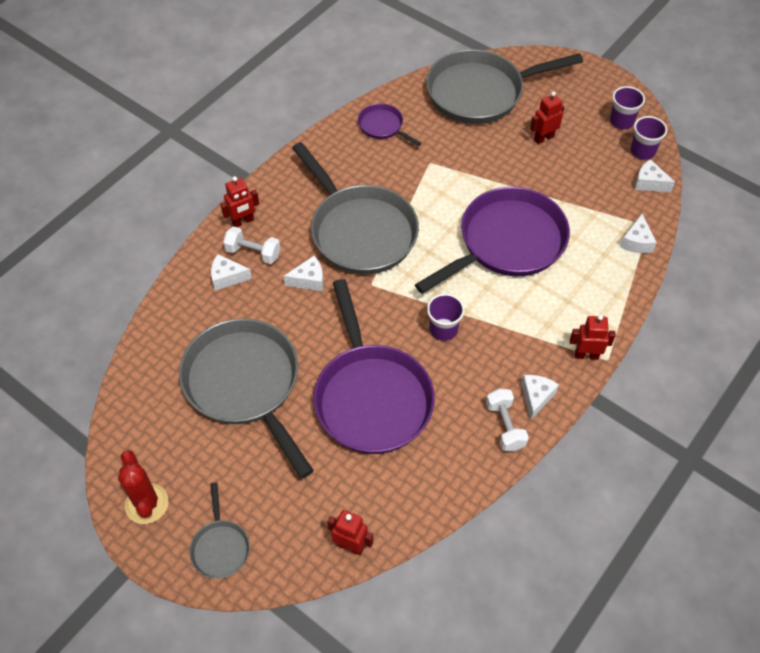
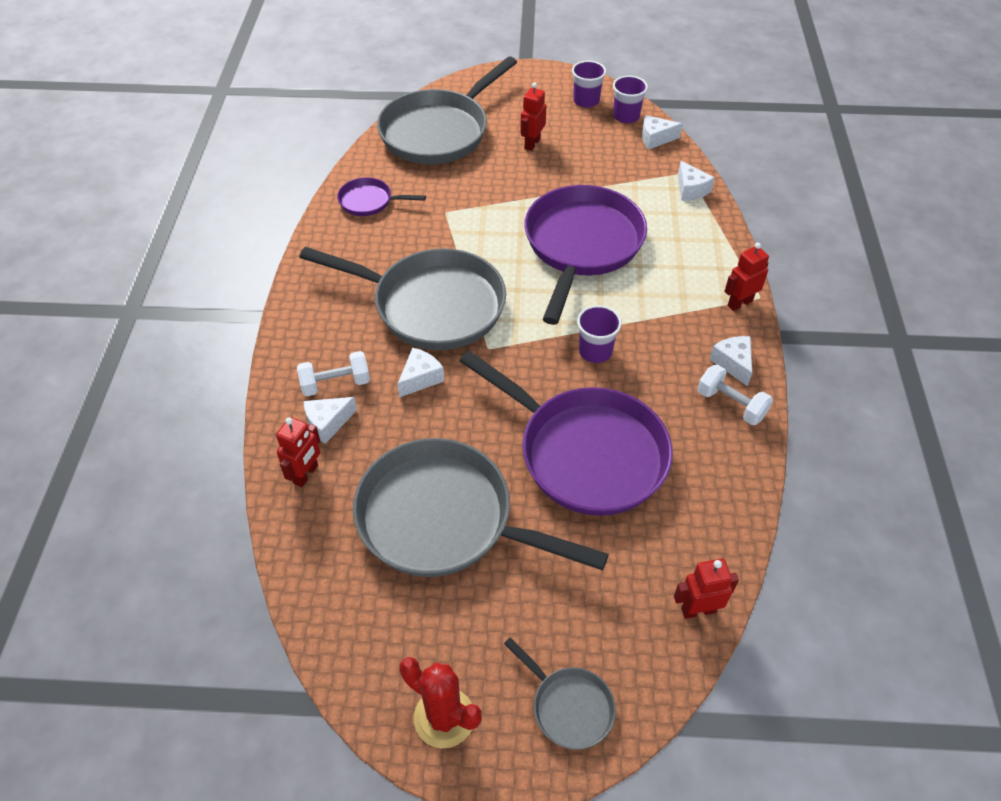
camera: 35 degrees left, 5 degrees down
red robot [221,176,259,227] -> red robot moved to [276,417,320,487]

